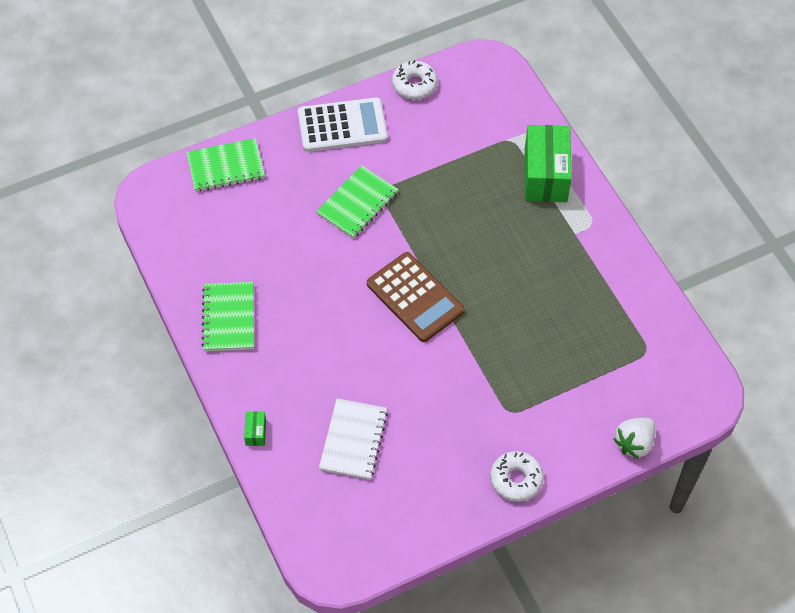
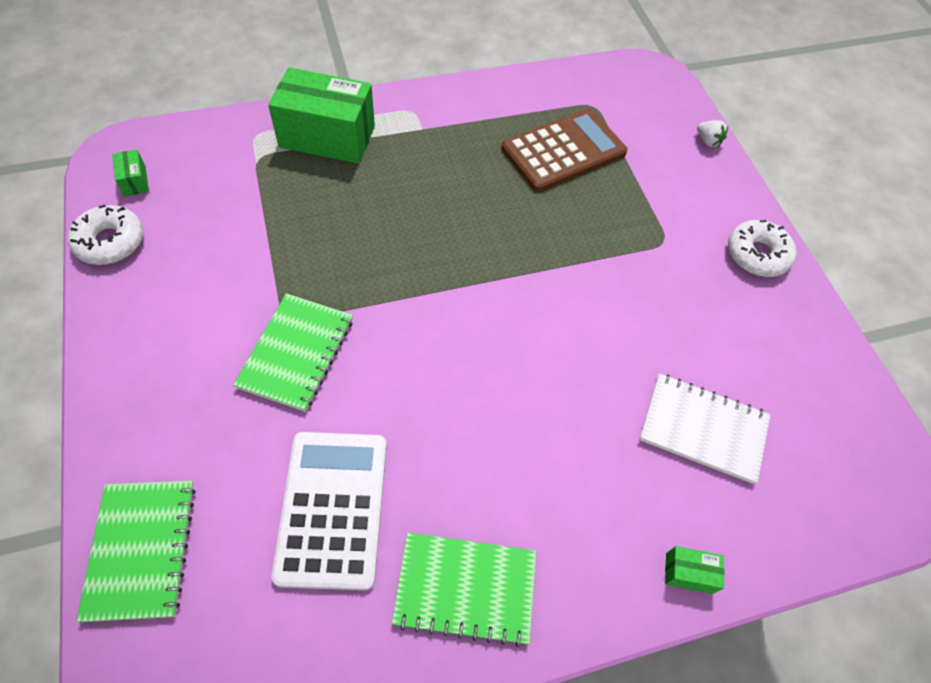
camera: 85 degrees left, 0 degrees up
white calculator [298,97,387,152] -> white calculator moved to [272,432,387,590]
green notebook [316,165,399,238] -> green notebook turned 60 degrees clockwise [233,293,353,412]
brown calculator [367,252,465,342] -> brown calculator moved to [501,109,628,192]
white strawberry [614,418,655,459] -> white strawberry [697,120,728,147], size x0.58
none -> green box [112,149,149,197]

